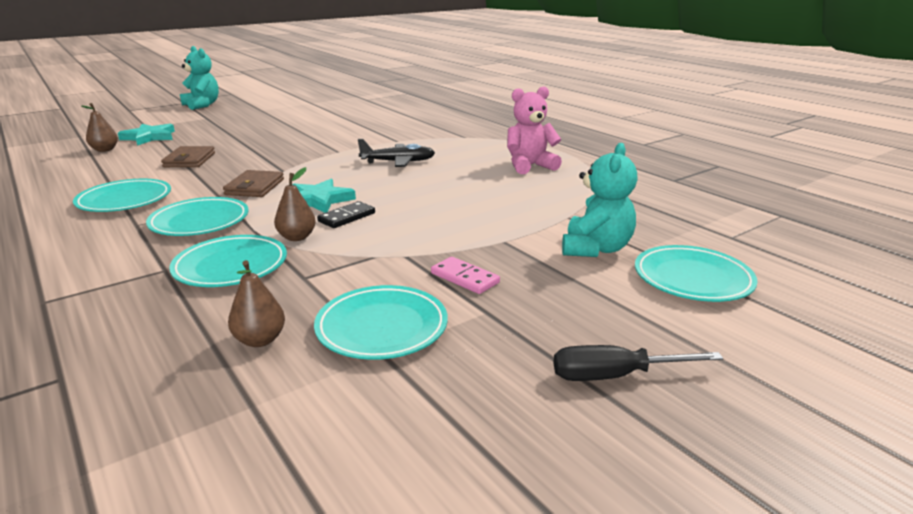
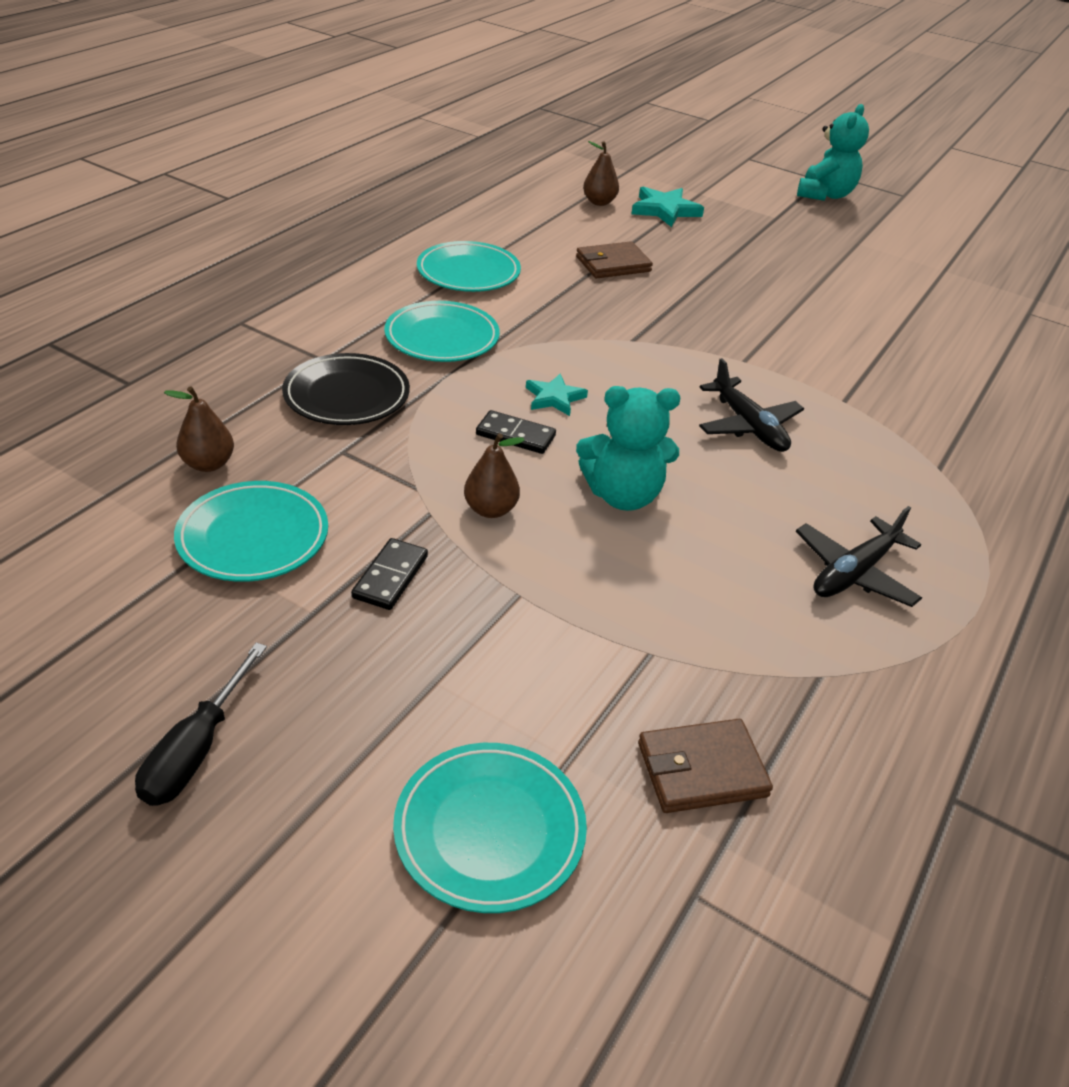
camera: 65 degrees right, 15 degrees up
turquoise plate [169,235,287,287] -> black plate [282,353,410,425]
brown wallet [223,170,284,197] -> brown wallet moved to [638,719,773,813]
brown pear [274,167,316,241] -> brown pear moved to [464,433,524,518]
turquoise star [292,179,356,213] -> turquoise star [526,374,588,416], size x0.65
pink domino [431,257,500,294] -> black domino [351,538,428,610]
pink teddy bear [507,86,562,174] -> black plane [796,506,922,607]
black screwdriver [553,345,723,381] -> black screwdriver turned 135 degrees counterclockwise [135,642,267,806]
turquoise teddy bear [562,143,637,257] -> turquoise teddy bear moved to [576,386,680,511]

